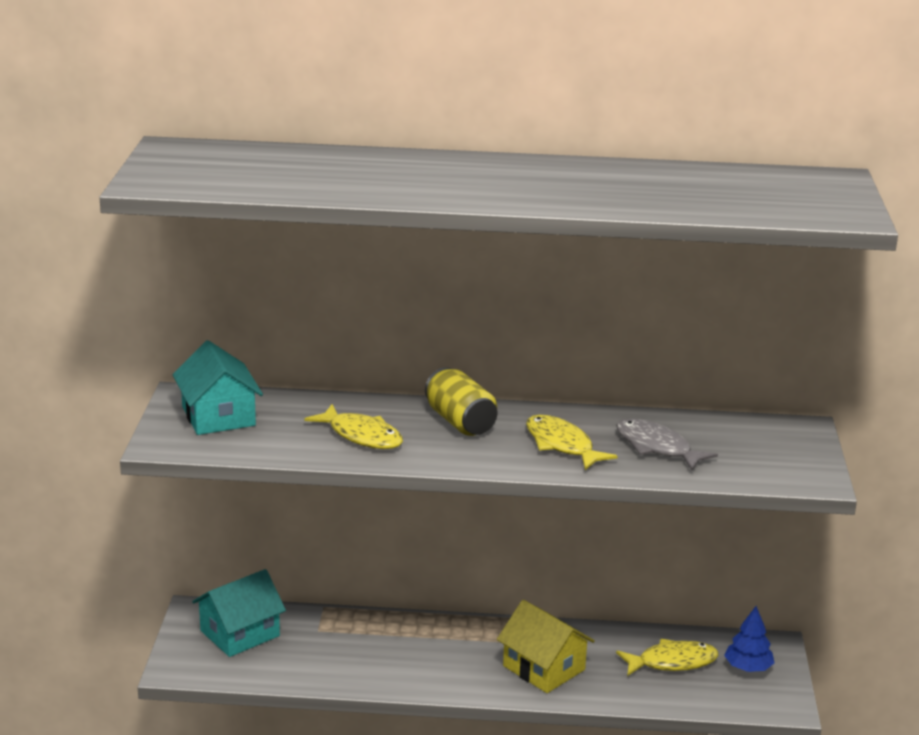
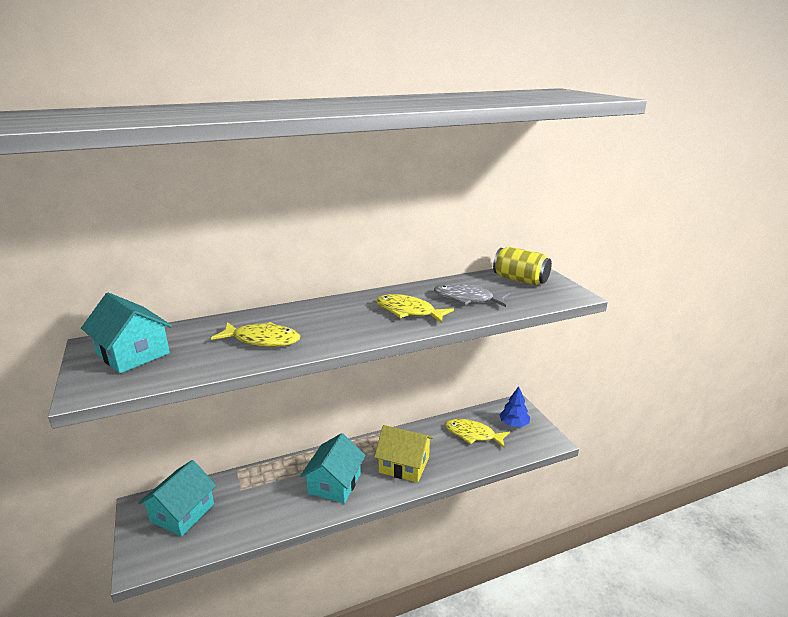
camera: 25 degrees left, 0 degrees up
yellow can [425,367,497,436] -> yellow can moved to [493,247,552,286]
yellow fish [616,639,718,676] -> yellow fish turned 120 degrees counterclockwise [445,419,510,448]
none -> turquoise house [300,433,366,503]

